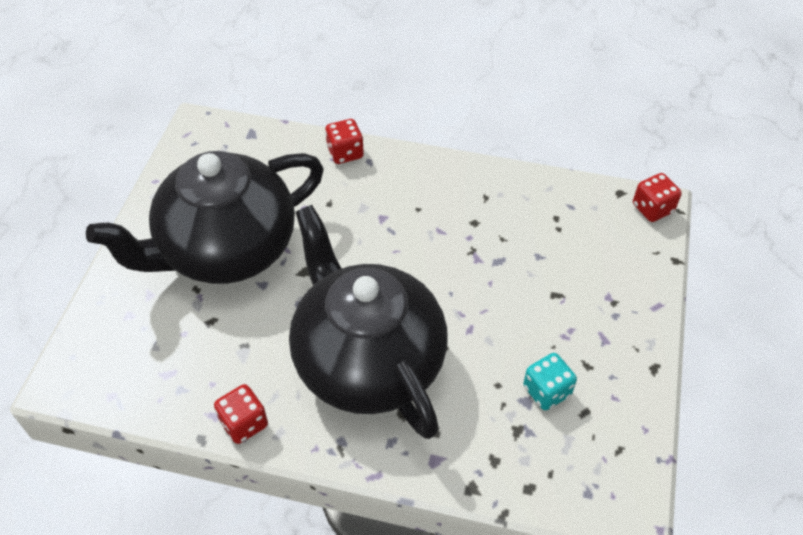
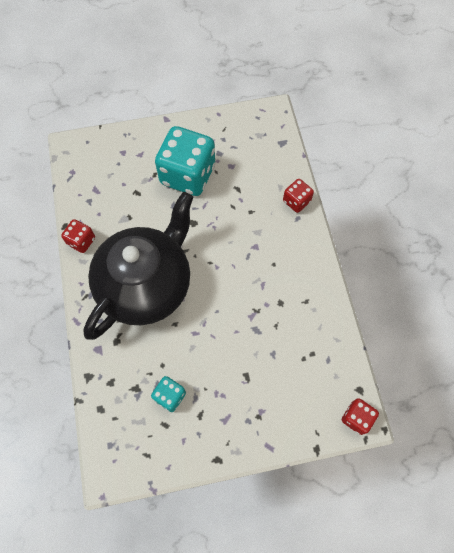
camera: 65 degrees right, 15 degrees up
black teapot [86,151,324,284] -> turquoise dice [155,126,215,196]

